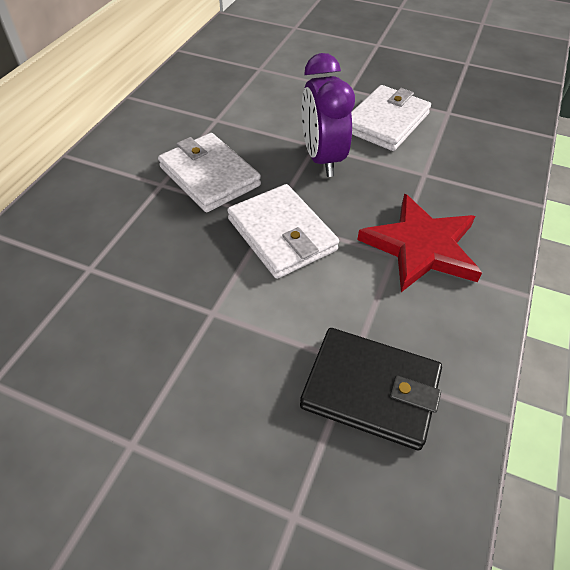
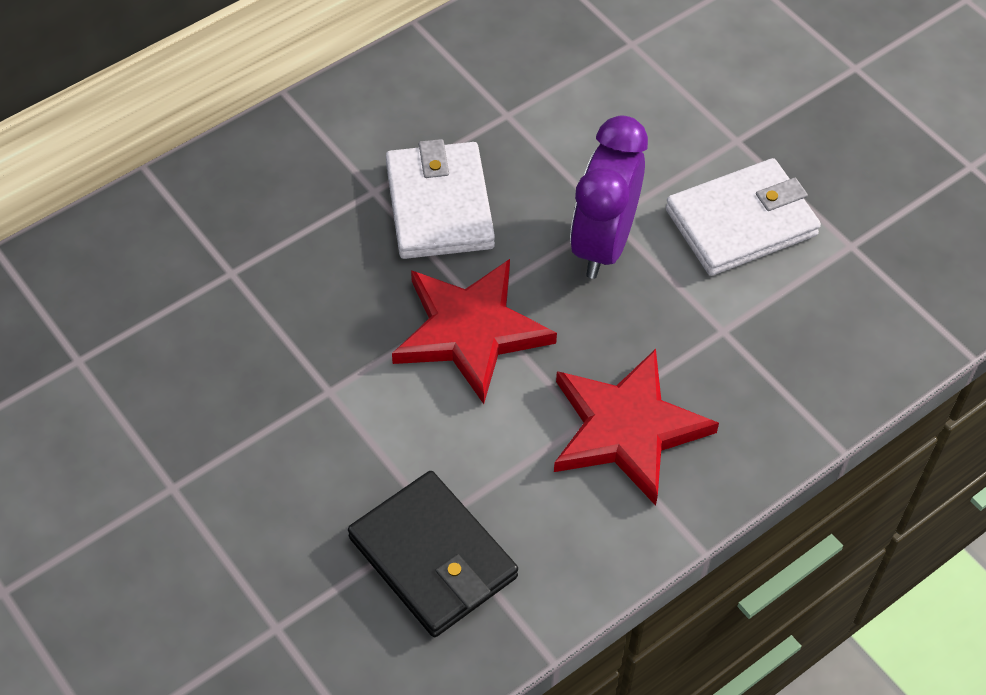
camera: 30 degrees right, 5 degrees up
white wallet [227,184,339,279] -> red star [392,259,557,404]

